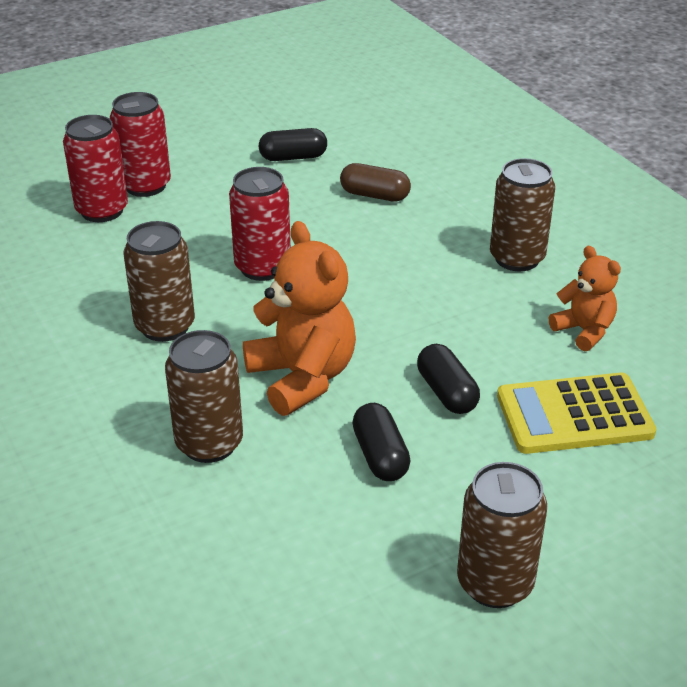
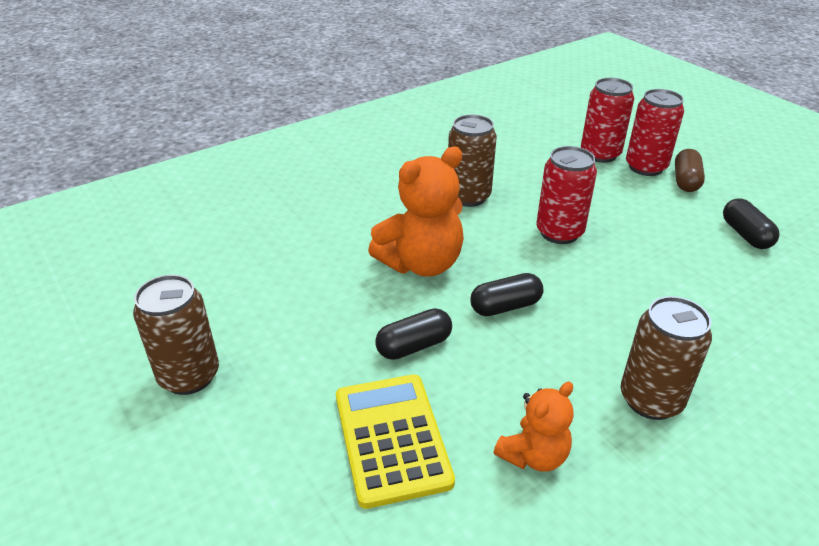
camera: 85 degrees right, 0 degrees up
brown can [165,330,243,463] -> none
brown capsule [340,163,411,202] -> brown capsule moved to [675,149,705,192]
black capsule [352,403,410,481] -> black capsule moved to [470,273,544,316]

